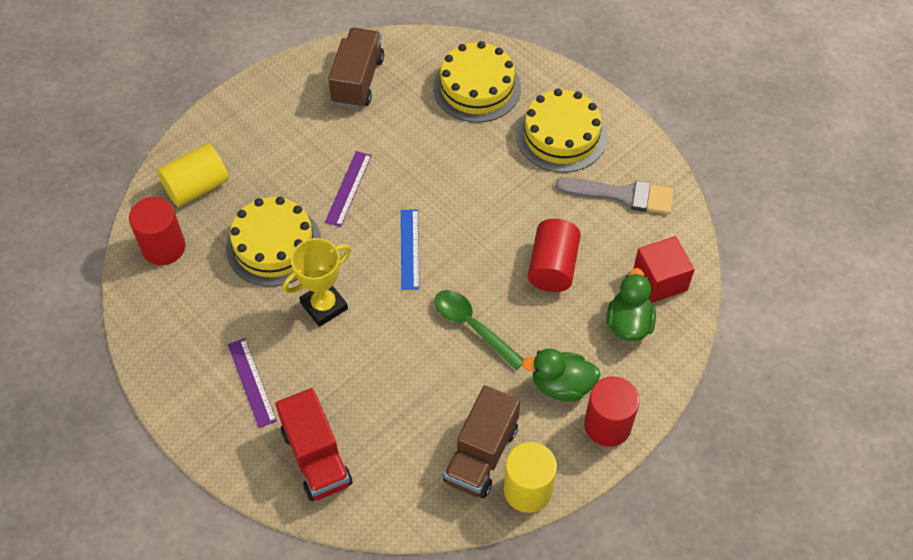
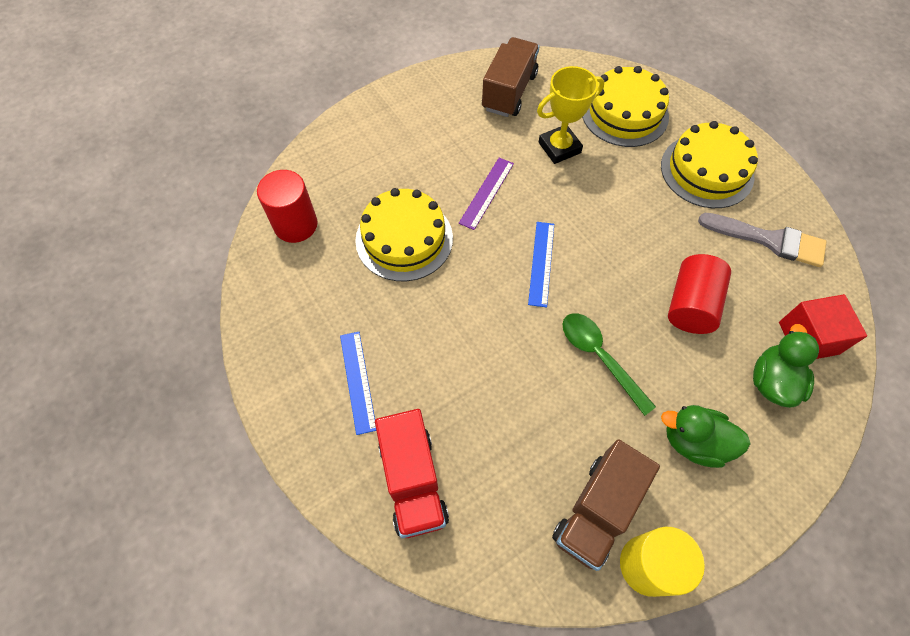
camera: 10 degrees right, 5 degrees up
yellow cylinder [157,143,229,207] -> none
purple ruler [228,338,277,428] -> blue ruler [340,332,376,435]
yellow trophy [283,238,351,327] -> yellow trophy moved to [537,66,604,164]
red cylinder [584,376,640,447] -> none

